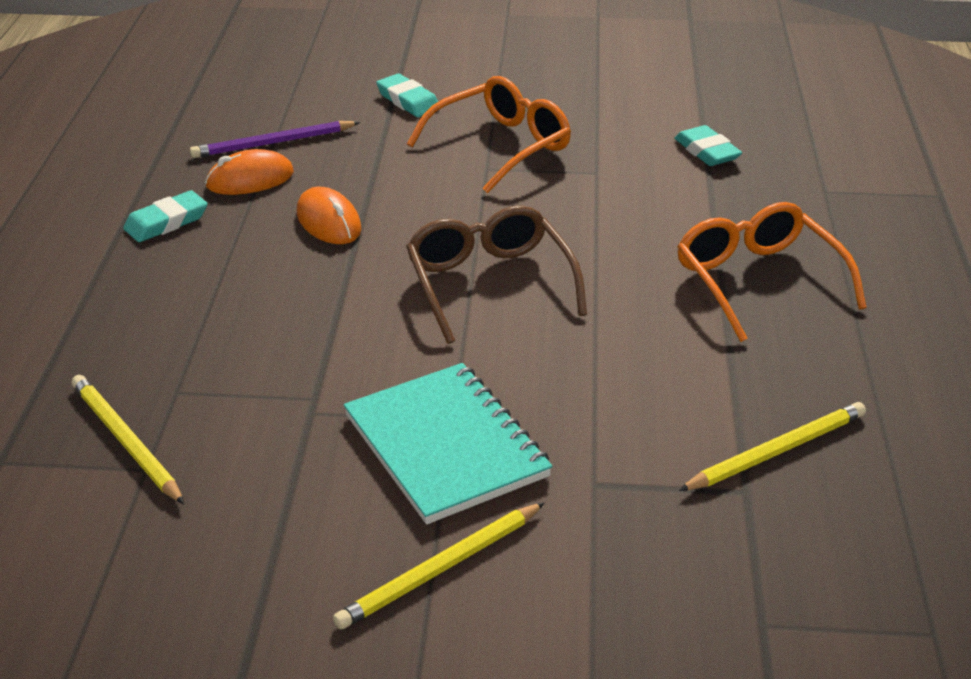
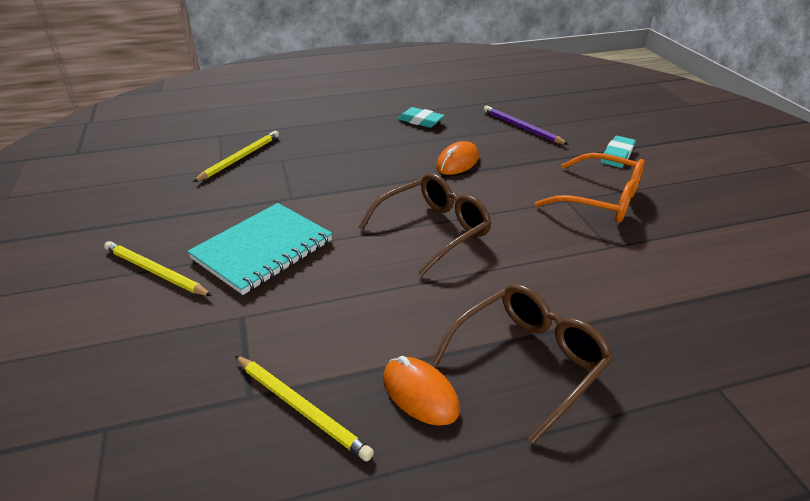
camera: 70 degrees right, 0 degrees up
orange mouse [205,149,294,195] -> orange mouse moved to [383,356,460,426]
turquoise eraser [674,125,742,166] -> none
orange glasses [677,202,867,342] -> brown glasses [431,284,613,444]

